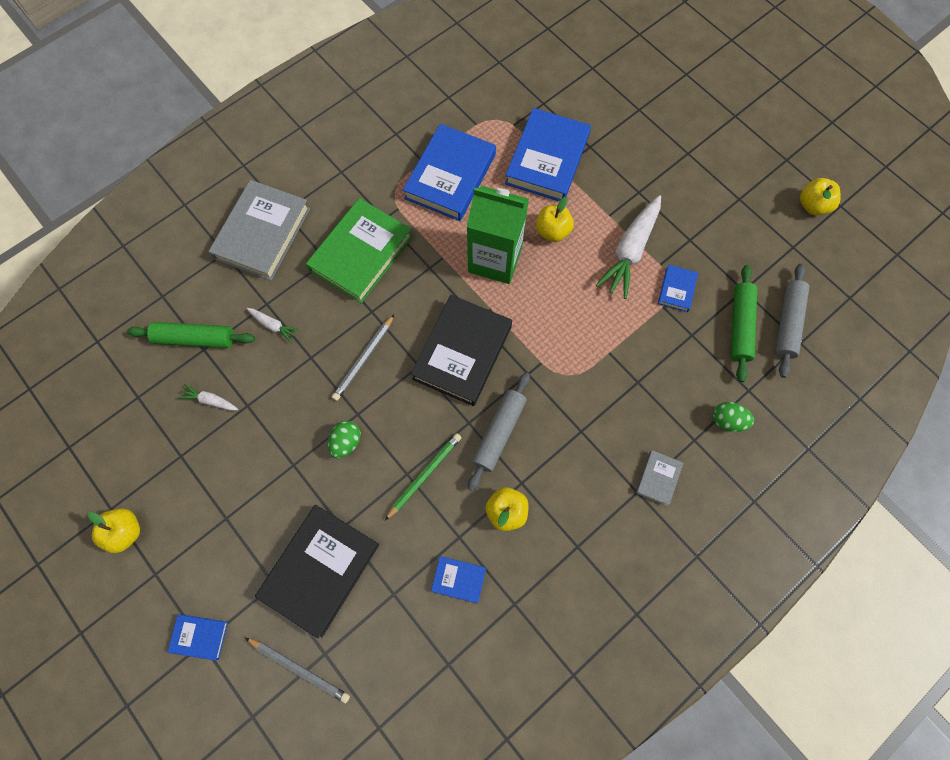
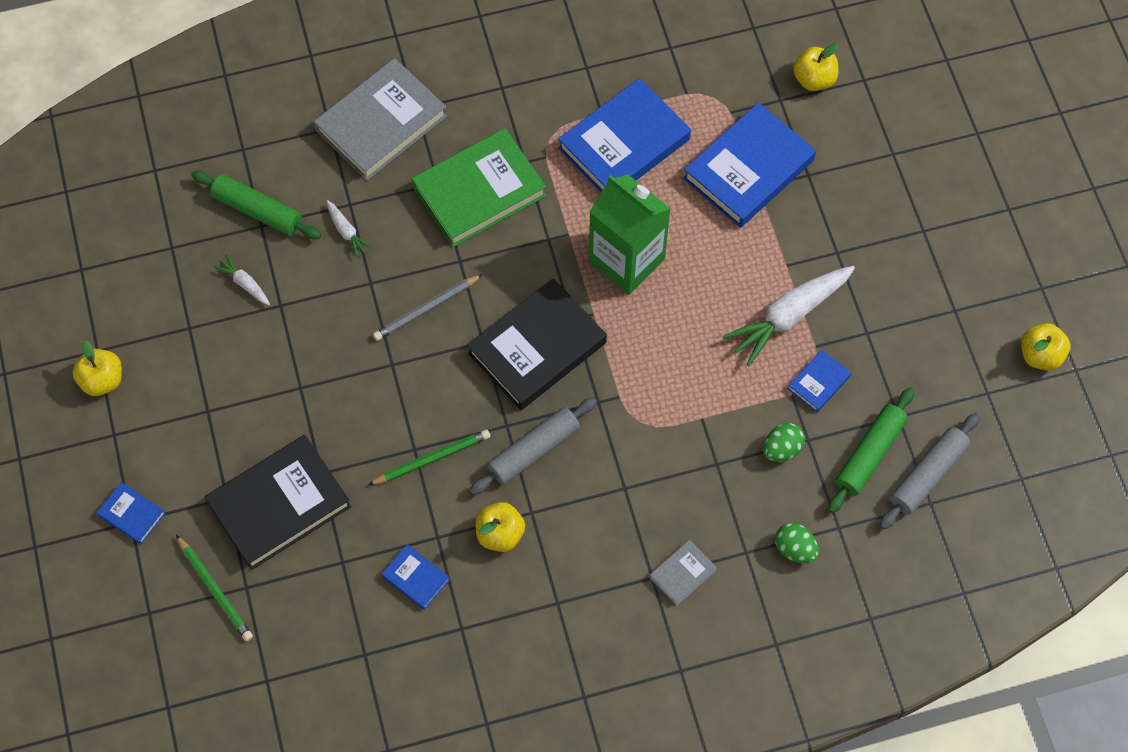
camera: 25 degrees right, 5 degrees down
grey pencil [245,638,350,703] -> green pencil [176,535,253,641]
green egg [328,421,361,458] -> green egg moved to [763,423,805,462]
yellow apple [536,196,574,242] -> yellow apple moved to [793,43,838,91]

